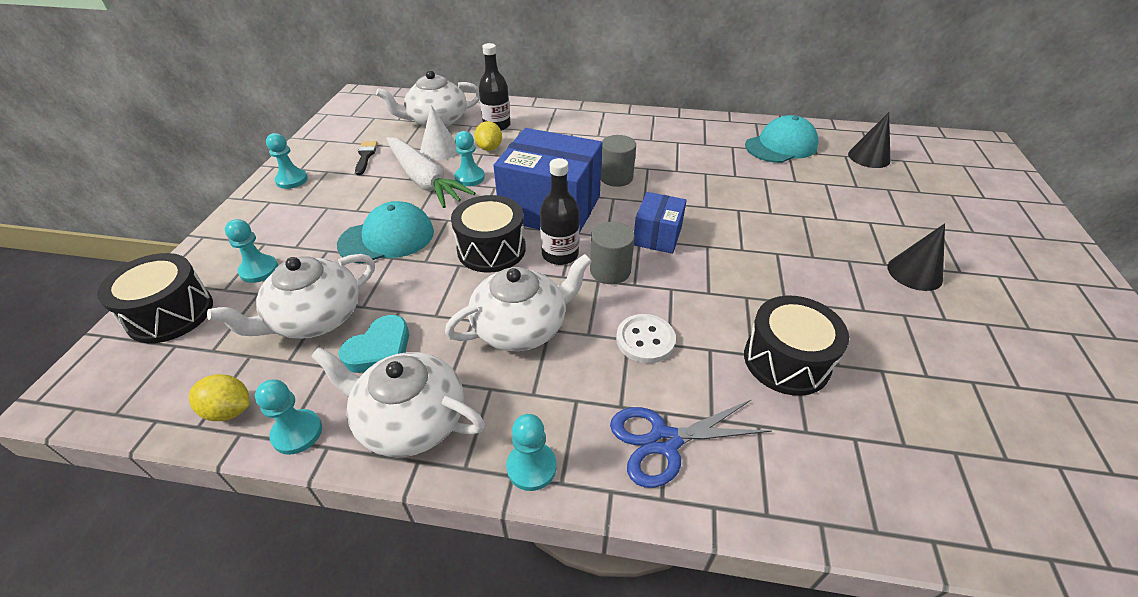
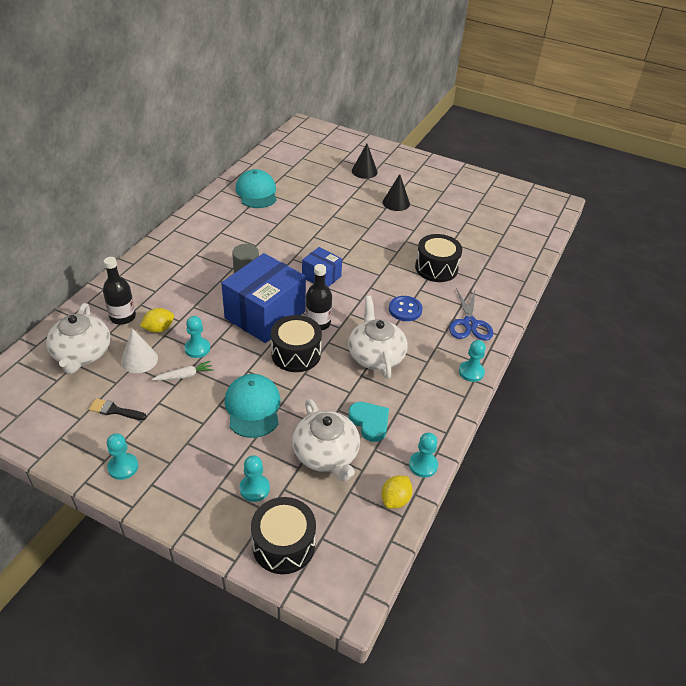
camera: 75 degrees left, 0 degrees up
white teapot [311,347,485,457] -> none
white carrot [386,137,475,208] -> white carrot [152,361,213,381], size x0.46
yellow lemon [474,121,502,151] -> yellow lemon turned 45 degrees counterclockwise [140,308,174,333]
grey cylinder [590,222,635,284] -> none
white button [616,314,676,363] -> blue button [389,296,422,321]
black cone [848,112,890,168] -> black cone moved to [352,143,378,179]

